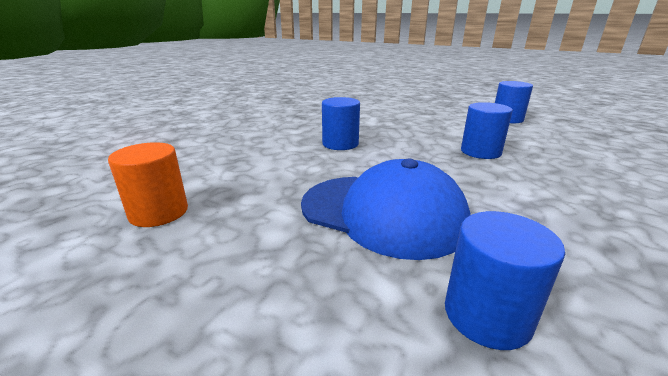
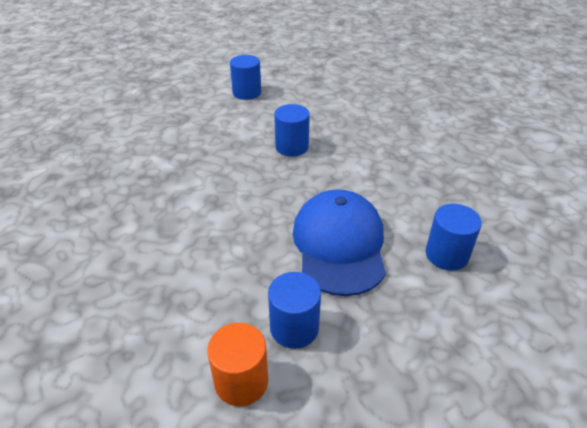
camera: 60 degrees left, 15 degrees up
blue cap [301,159,471,260] -> blue cap turned 60 degrees counterclockwise [292,190,386,296]
blue cylinder [322,97,360,150] -> blue cylinder moved to [268,272,321,349]

